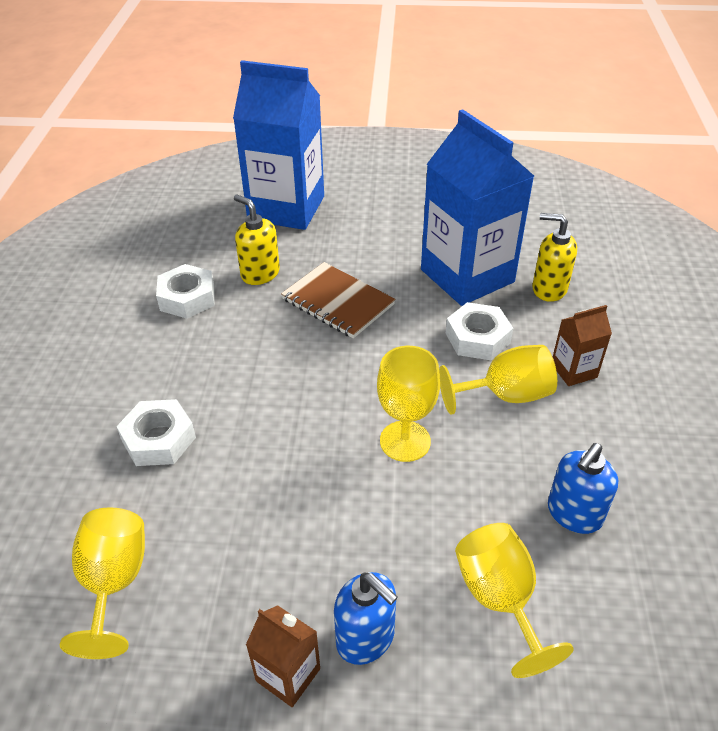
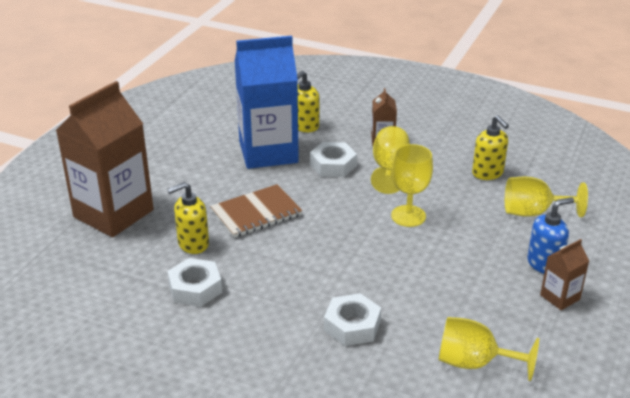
camera: 70 degrees left, 10 degrees down
blue carton [233,60,324,230] -> brown carton [56,81,154,237]
blue soap dispenser [548,443,618,534] -> yellow soap dispenser [472,115,509,180]

